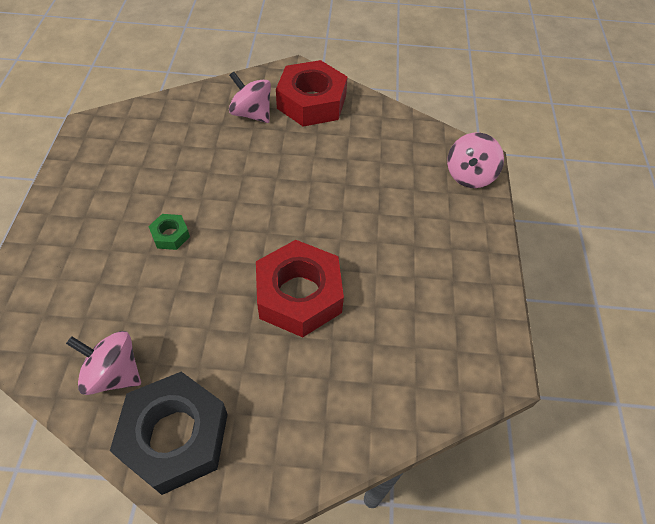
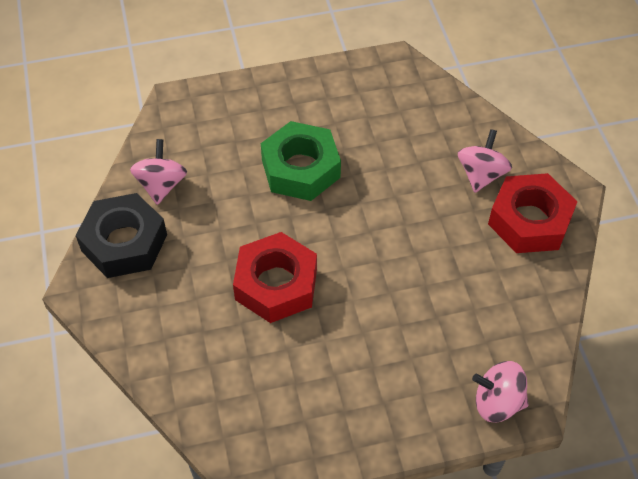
camera: 75 degrees right, 0 degrees up
green nut [148,214,190,250] -> green nut [261,121,341,201], size x2.26

